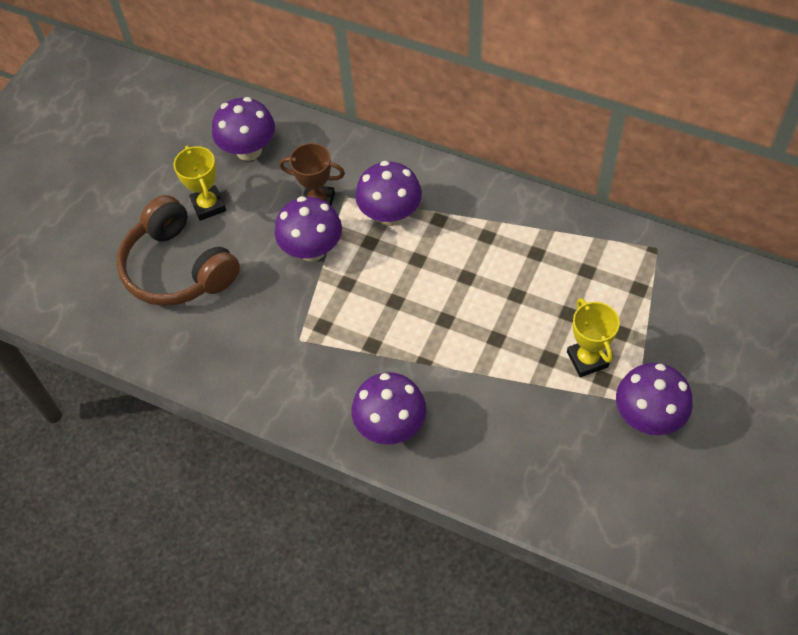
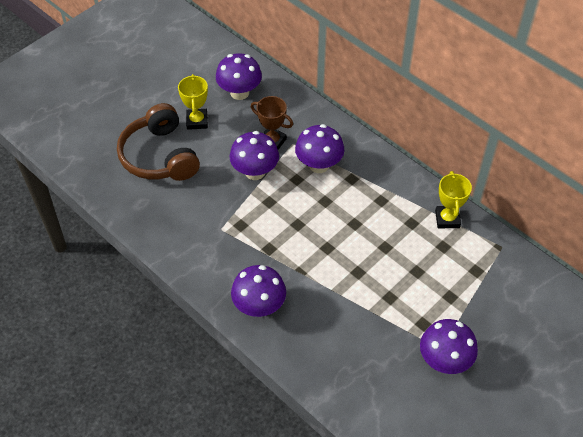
camera: 15 degrees right, 5 degrees down
yellow trophy [567,298,620,377] -> yellow trophy moved to [435,171,472,228]

